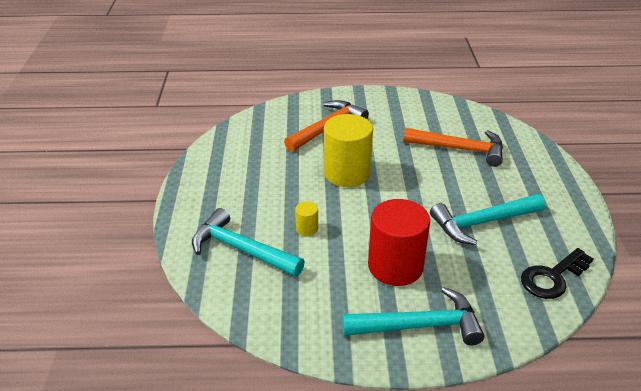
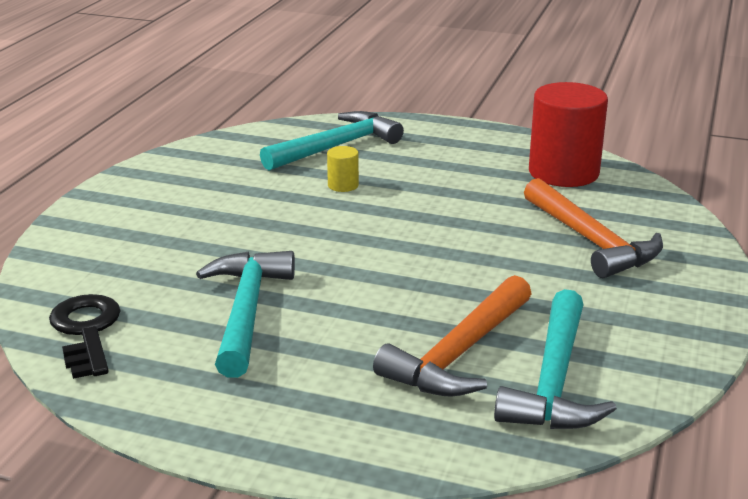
camera: 110 degrees right, 10 degrees down
yellow cylinder [324,114,373,187] -> none
turquoise hammer [342,287,484,345] -> turquoise hammer moved to [494,289,617,429]
red cylinder [368,199,430,286] -> red cylinder moved to [529,82,608,187]

